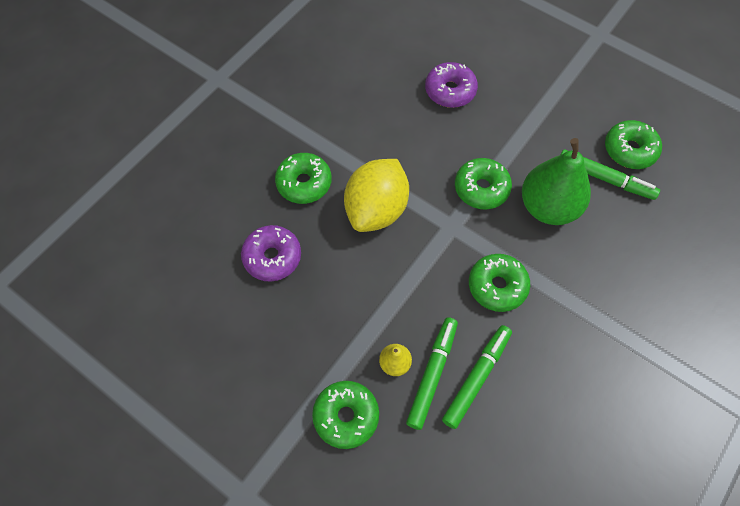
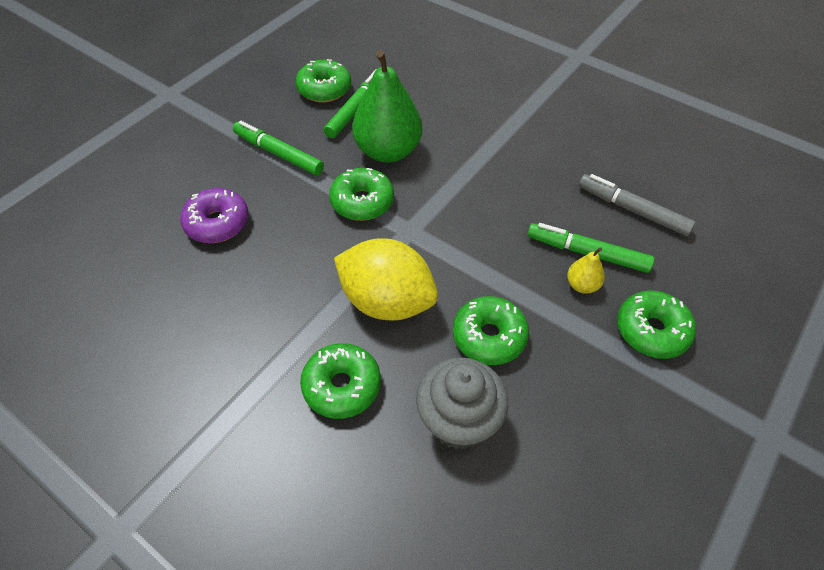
camera: 90 degrees left, 10 degrees down
purple donut [241,225,301,282] -> grey cupcake [416,358,508,449]
green marker [442,325,512,429] -> green marker moved to [233,121,324,175]
green donut [469,254,530,312] -> green donut moved to [453,296,529,365]
none -> grey marker [579,174,696,236]

